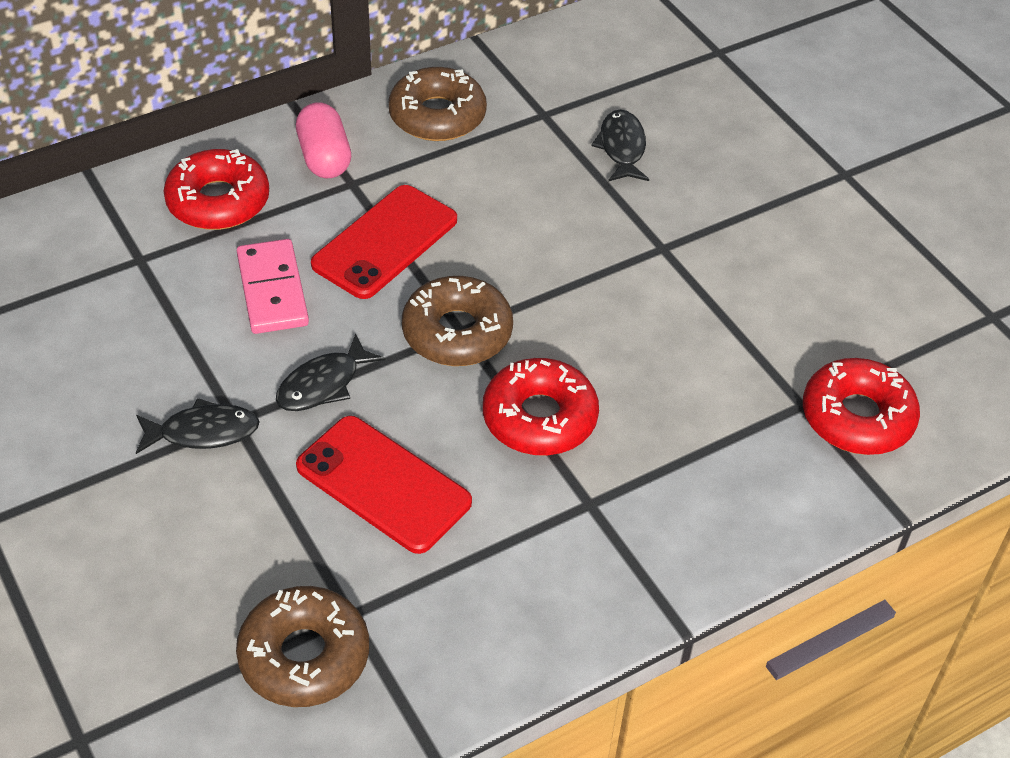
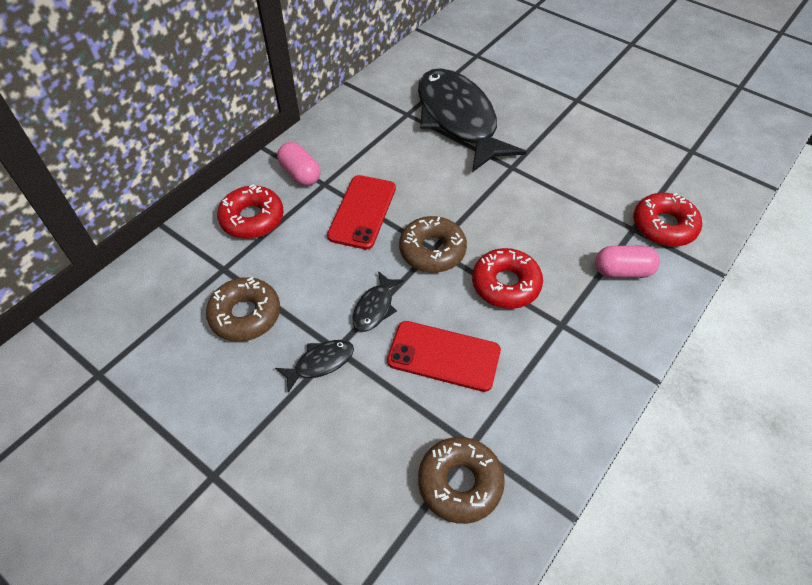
camera: 20 degrees left, 5 degrees up
pink domino [237,239,309,334] -> none
brown donut [388,67,487,141] -> brown donut moved to [206,277,280,341]
black fish [591,110,649,181] -> black fish [418,68,527,172], size x2.50
none -> pink capsule [595,246,660,278]

